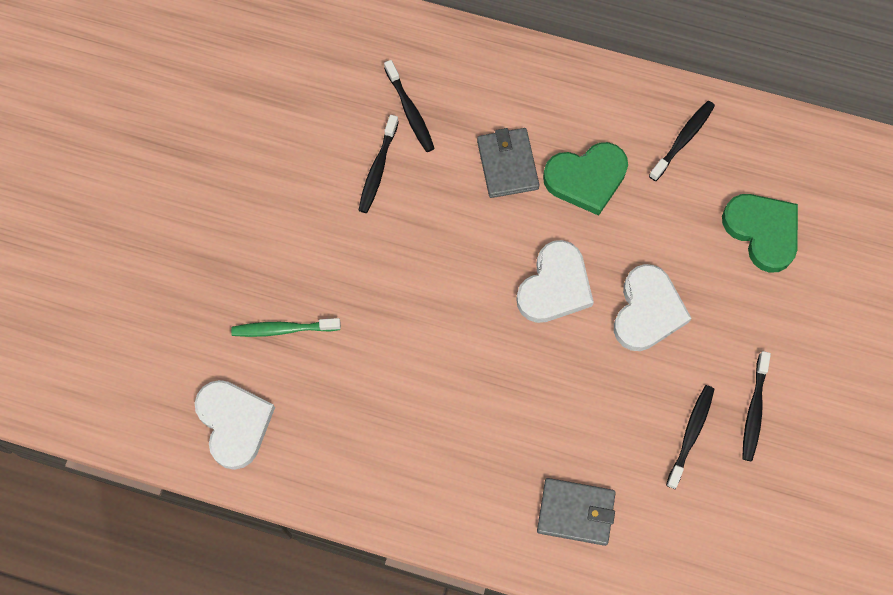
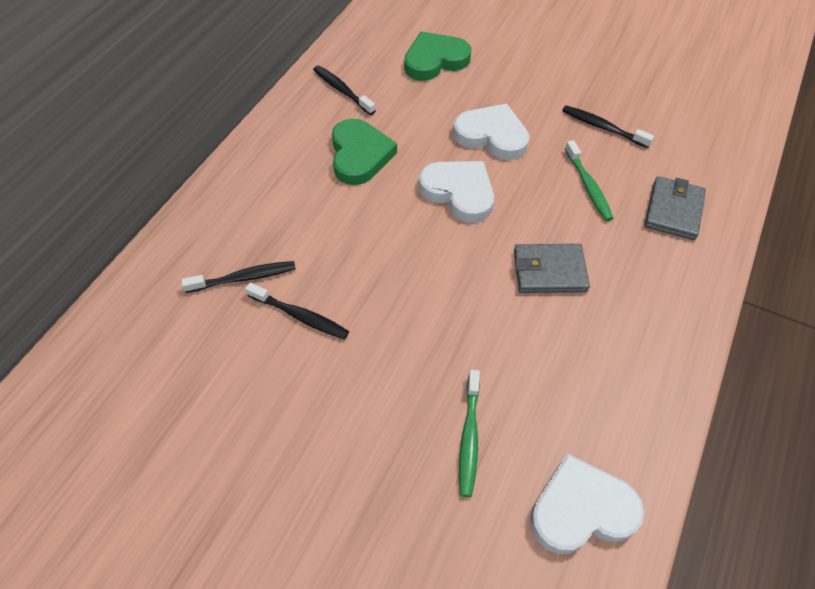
camera: 80 degrees left, 15 degrees down
grey wallet [477,128,539,198] -> grey wallet moved to [514,244,590,293]
black toothbrush [742,351,771,461] -> none
none -> green toothbrush [565,140,614,221]

